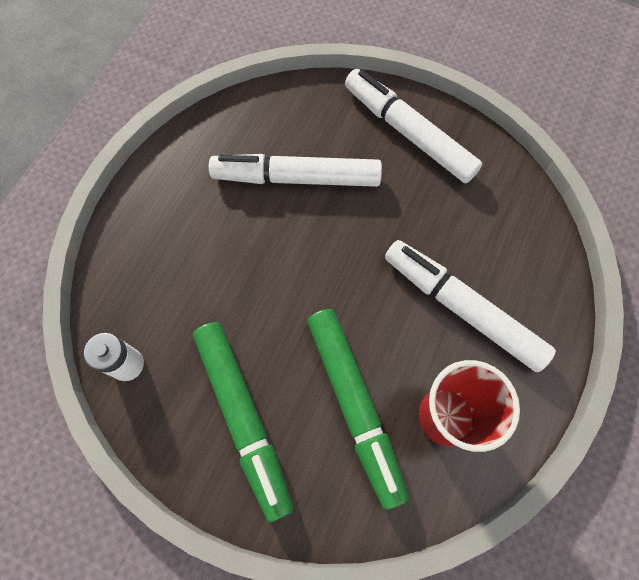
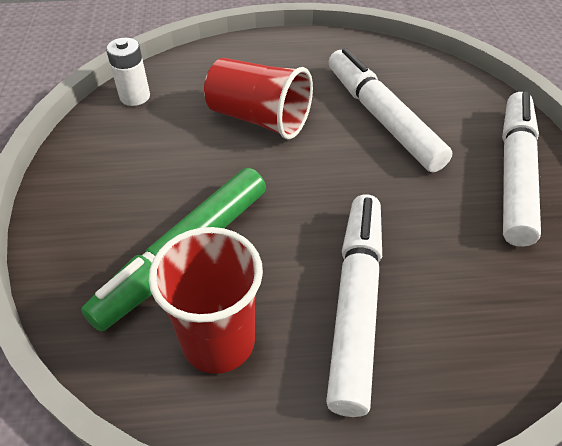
camera: 60 degrees right, 20 degrees down
green marker [193,322,293,522] -> none
none -> red cup [204,58,313,139]

